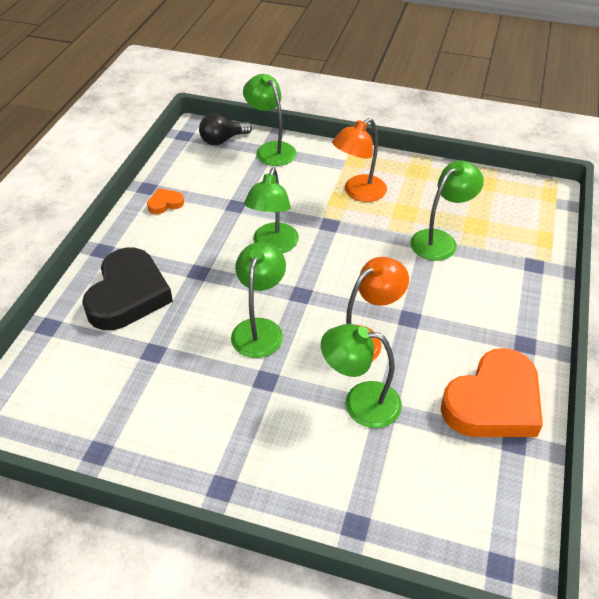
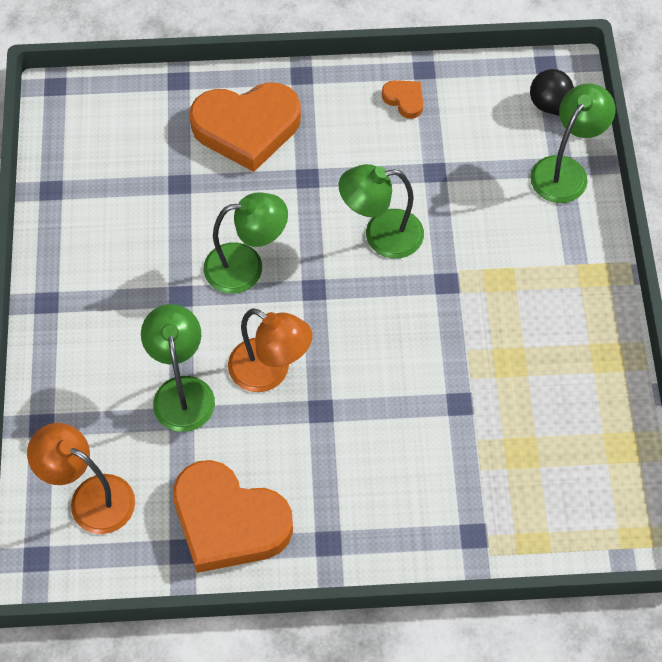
camera: 70 degrees right, 15 degrees up
black heart [82,248,173,330] -> orange heart [190,82,301,172]
orange lamp [332,118,387,202] -> orange lamp moved to [27,423,135,534]
green lamp [410,161,484,261] -> none

